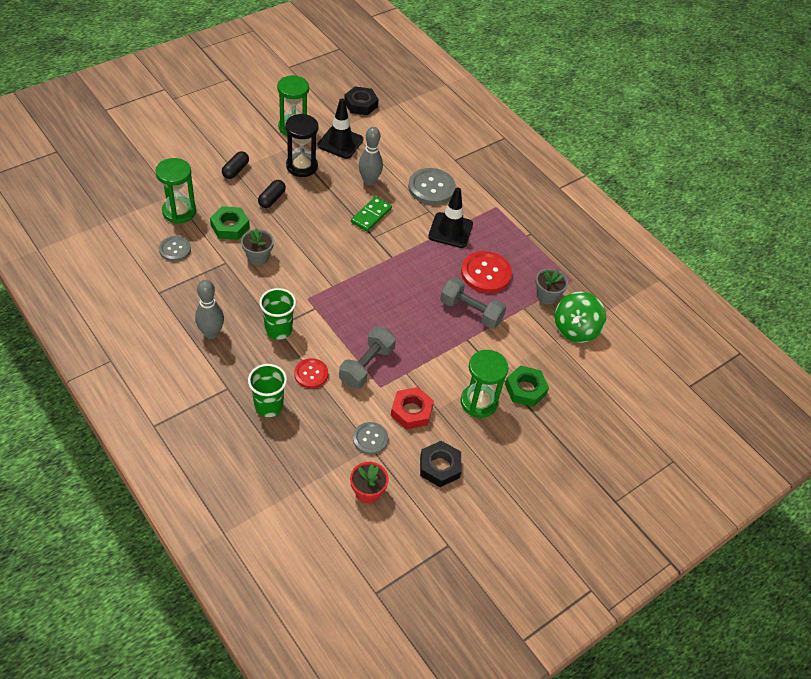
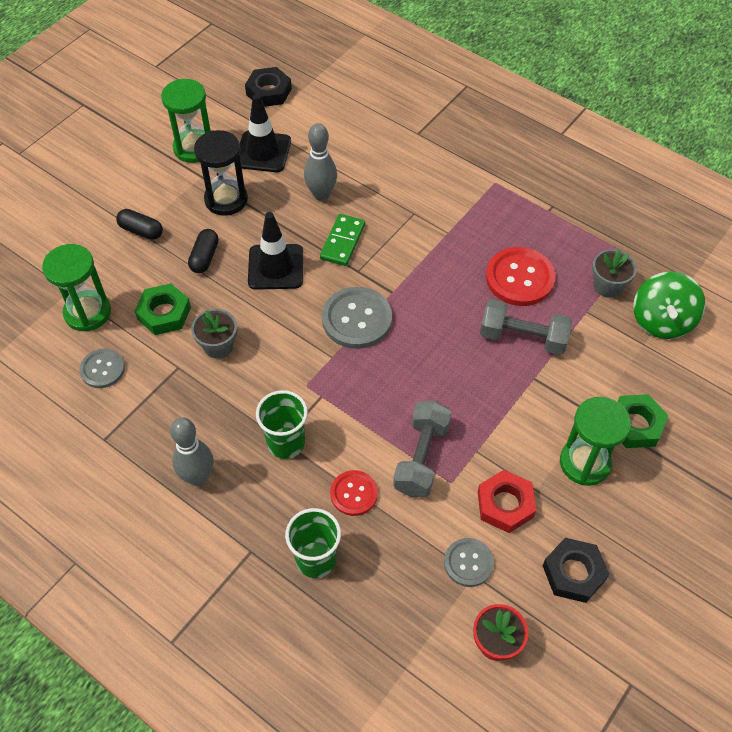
camera: 10 degrees left, 5 degrees up
black capsule [222,151,249,179] -> black capsule turned 75 degrees counterclockwise [116,209,163,240]
grey button [408,168,456,205] -> grey button moved to [322,287,392,349]
black traffic cone [428,187,473,248] -> black traffic cone moved to [248,212,303,290]

